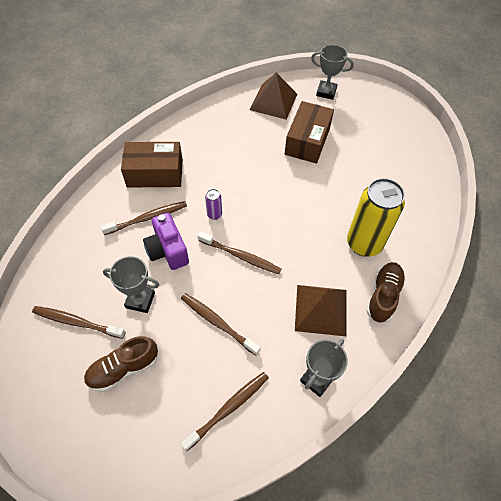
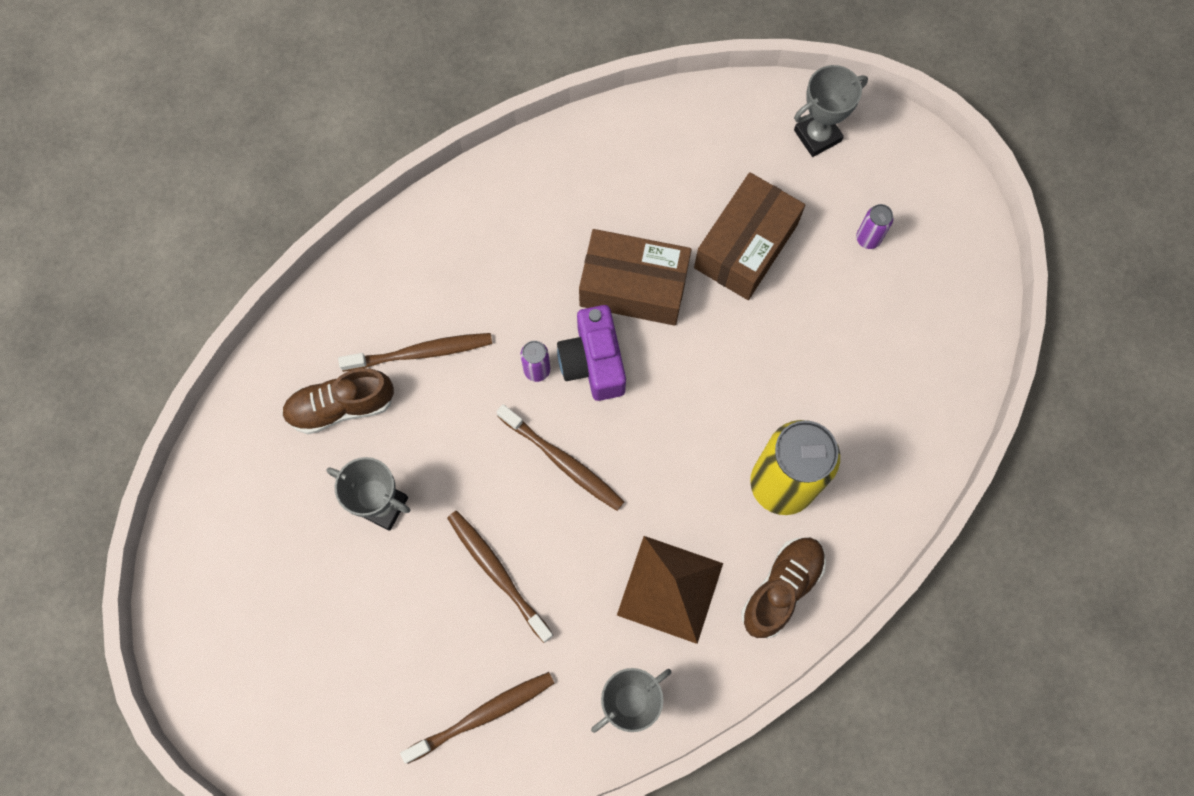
camera: 15 degrees right, 15 degrees up
brown toothbrush [32,306,125,339] -> none
brown shoe [84,336,158,392] -> brown shoe moved to [282,368,394,434]
brown box [121,142,183,187] -> brown box moved to [579,229,692,326]
purple camera [143,213,189,270] -> purple camera moved to [557,305,626,401]
brown pyramid [250,73,297,120] -> none
grey trophy [311,45,354,100] -> grey trophy turned 60 degrees counterclockwise [794,65,868,157]
none -> purple can [856,204,893,249]

